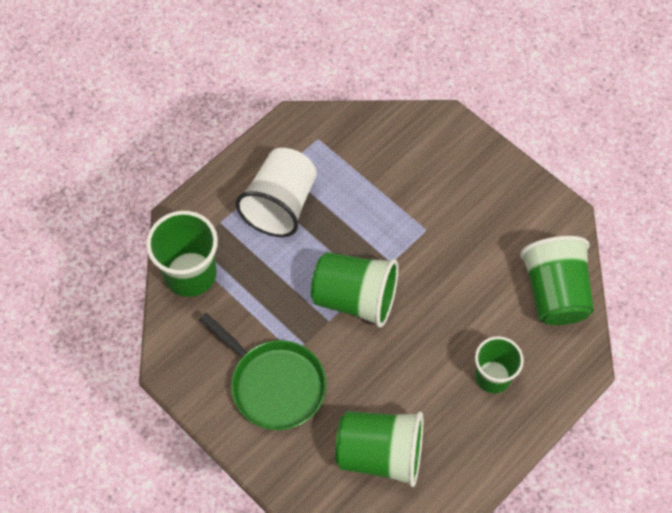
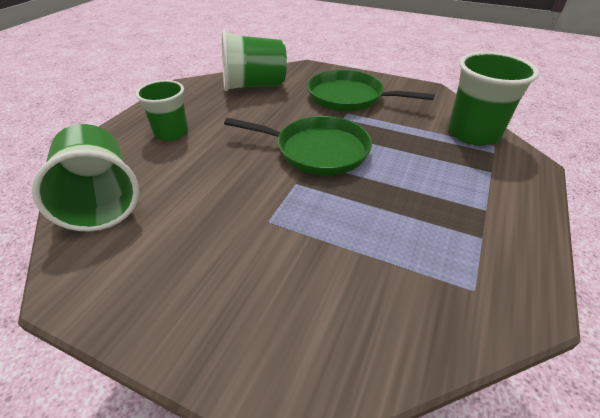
camera: 160 degrees right, 20 degrees down
white cup [236,148,317,237] -> none
green cup [311,252,398,328] -> green pan [224,116,372,175]

